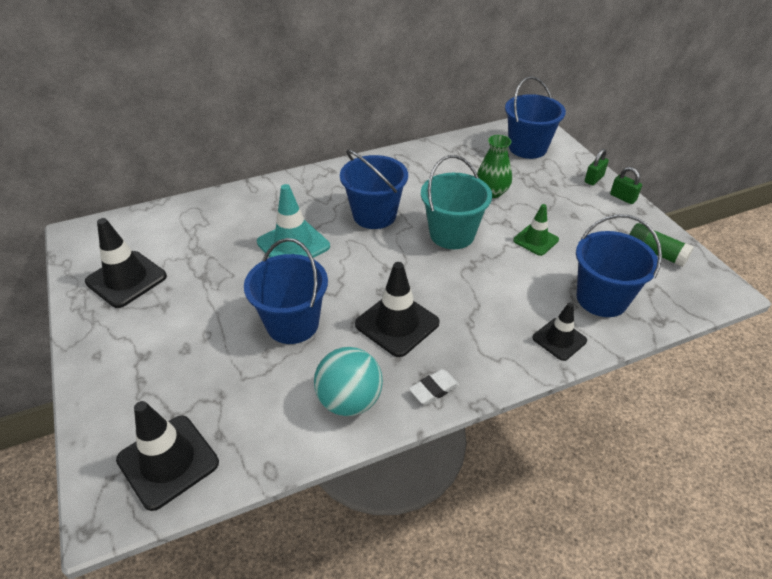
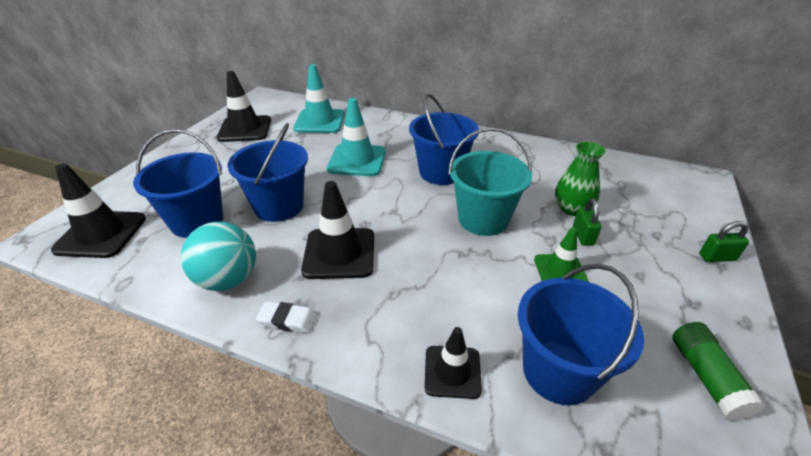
camera: 45 degrees right, 5 degrees down
blue bucket [505,76,566,159] -> blue bucket moved to [133,129,223,238]
green padlock [610,167,642,204] -> green padlock moved to [573,198,601,246]
none -> turquoise traffic cone [293,64,345,133]

